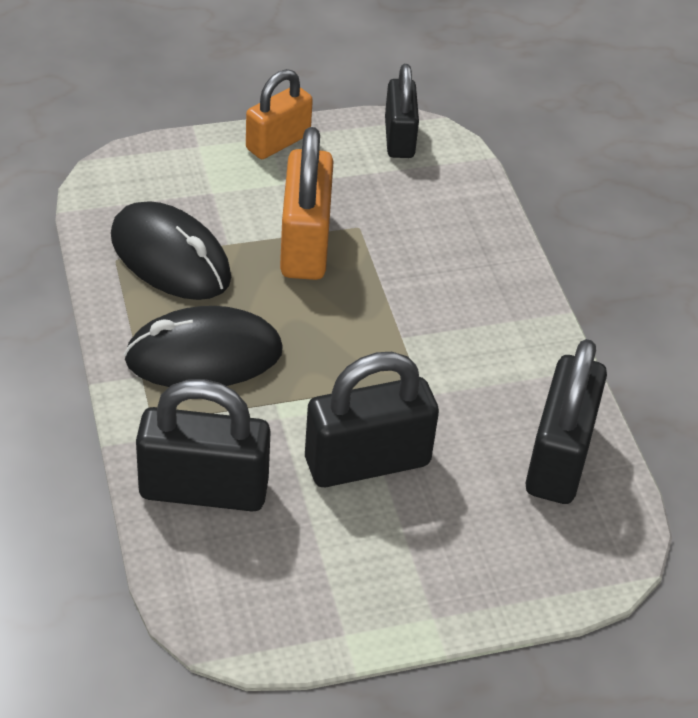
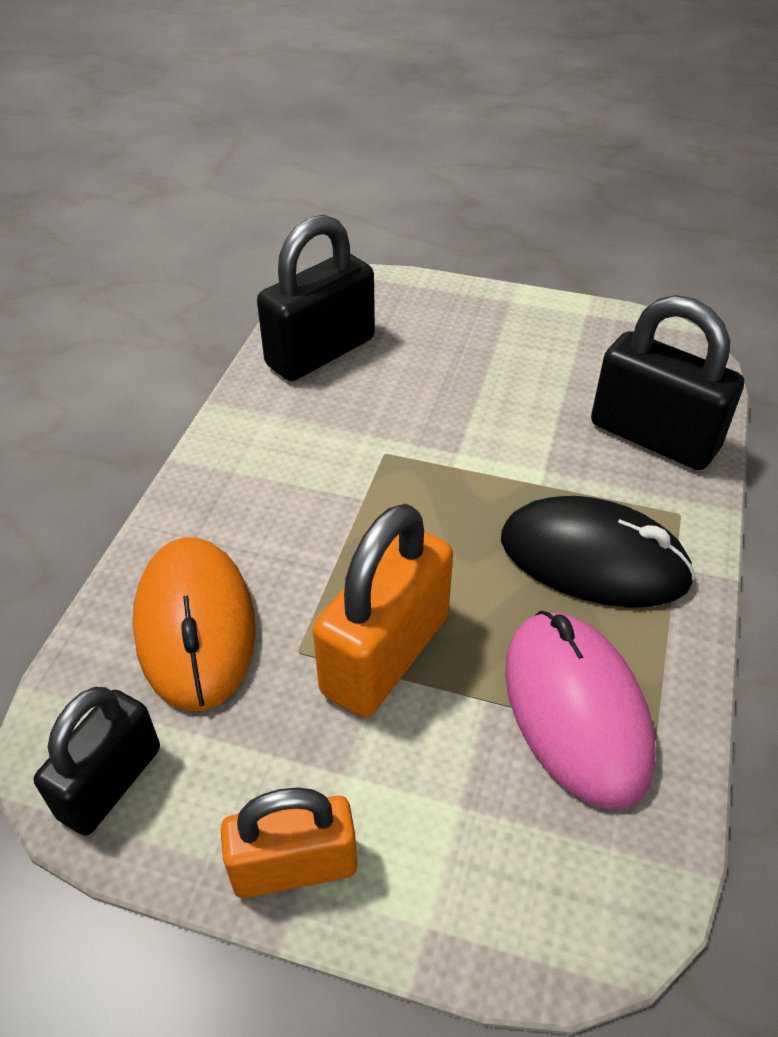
camera: 145 degrees left, 0 degrees up
black mouse [111,201,231,300] -> pink mouse [505,611,656,809]
black padlock [305,352,439,487] -> none
none -> orange mouse [133,537,256,711]

